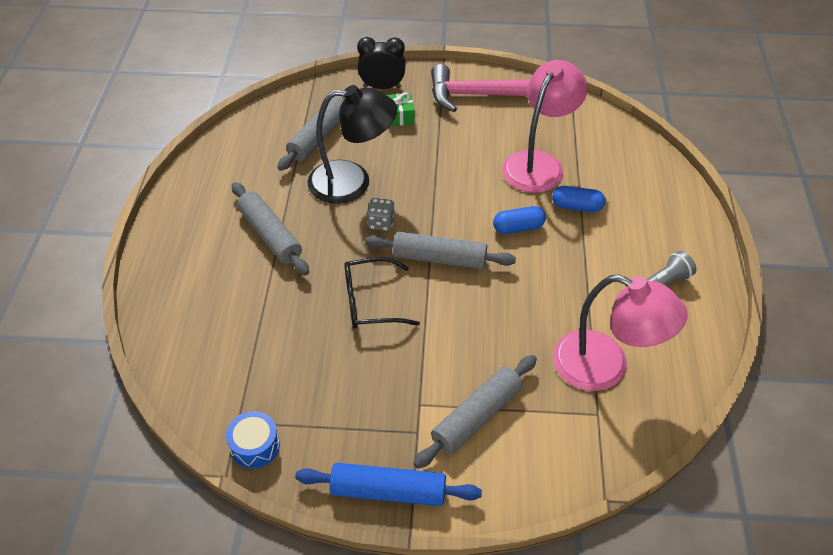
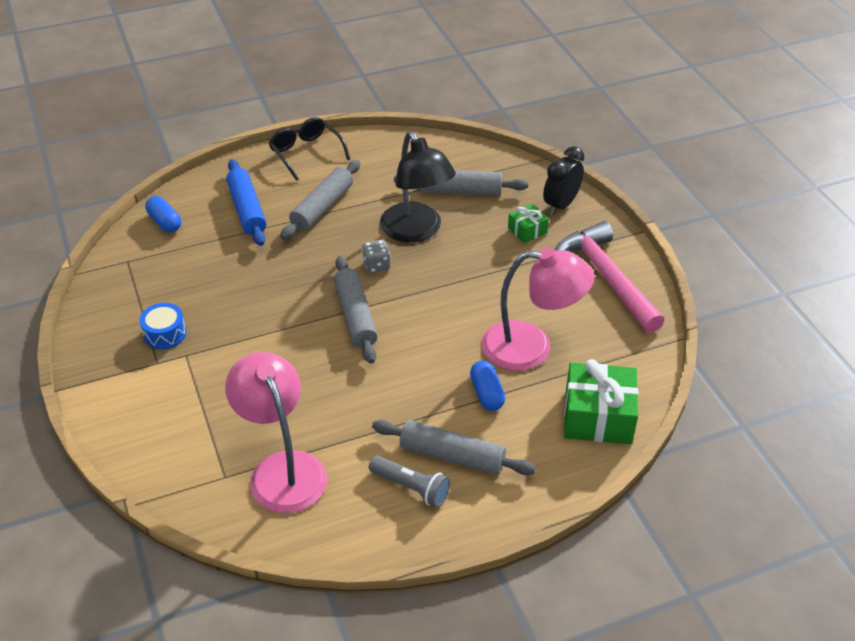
camera: 65 degrees right, 5 degrees down
blue drum [226,411,280,469] -> blue drum moved to [139,303,186,349]
blue rolling pin [295,463,482,506] -> blue rolling pin moved to [226,159,266,246]
black glasses [344,257,420,329] -> black glasses moved to [269,117,350,181]
black clock [357,37,406,89] -> black clock turned 120 degrees counterclockwise [543,146,584,215]
grey rolling pin [413,355,537,469] -> grey rolling pin moved to [372,420,536,475]
blue capsule [493,206,546,234] -> blue capsule moved to [145,196,181,233]
pink lamp [553,275,688,391] -> pink lamp turned 150 degrees clockwise [225,352,327,513]
none -> green gift [564,359,638,444]

